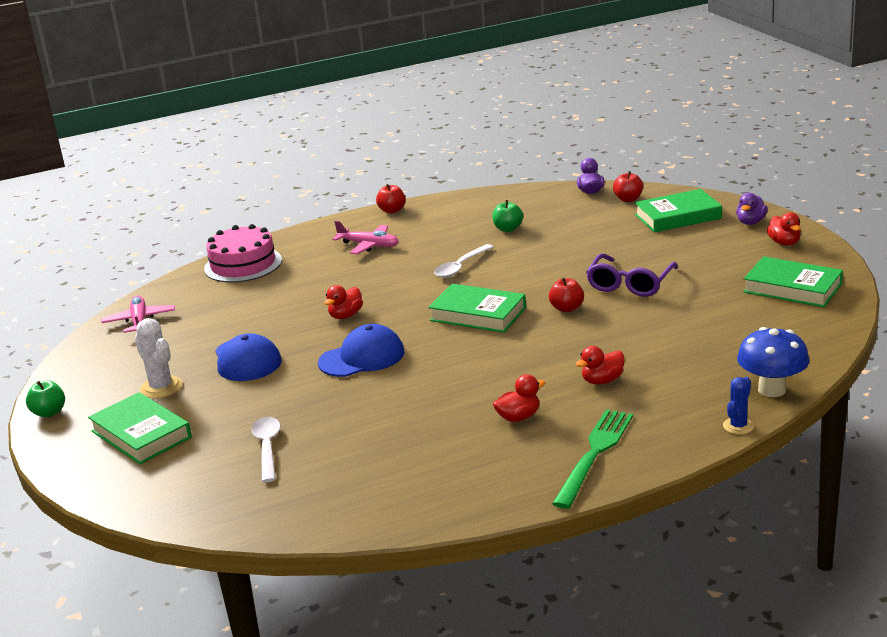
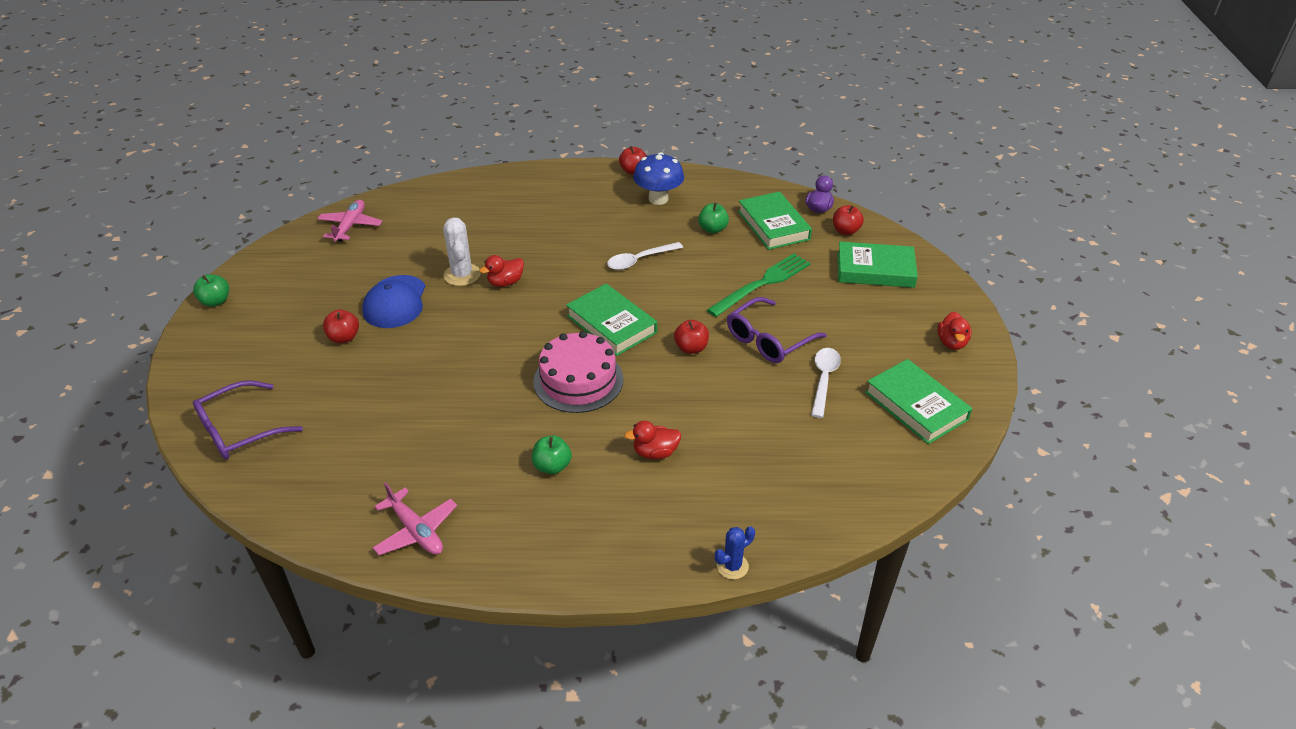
camera: 20 degrees right, 15 degrees up
green book [88,392,192,464] -> green book moved to [738,191,812,250]
white cactus [135,318,183,398] -> white cactus moved to [443,218,481,286]
pink cake [204,224,282,283] -> pink cake moved to [533,331,623,413]
white spoon [251,417,281,483] -> white spoon moved to [811,348,841,418]
blue cap [318,324,404,377] -> none
pink plane [332,220,399,254] -> pink plane moved to [372,482,457,555]
red duck [493,374,545,422] -> green apple [532,436,572,474]
green fork [552,409,633,509] -> green fork moved to [707,254,811,317]
purple duck [736,193,768,225] -> none
blue mushroom [737,327,809,397] -> blue mushroom moved to [633,152,684,205]
none -> purple glasses [193,380,303,459]
none -> red apple [323,310,359,343]

